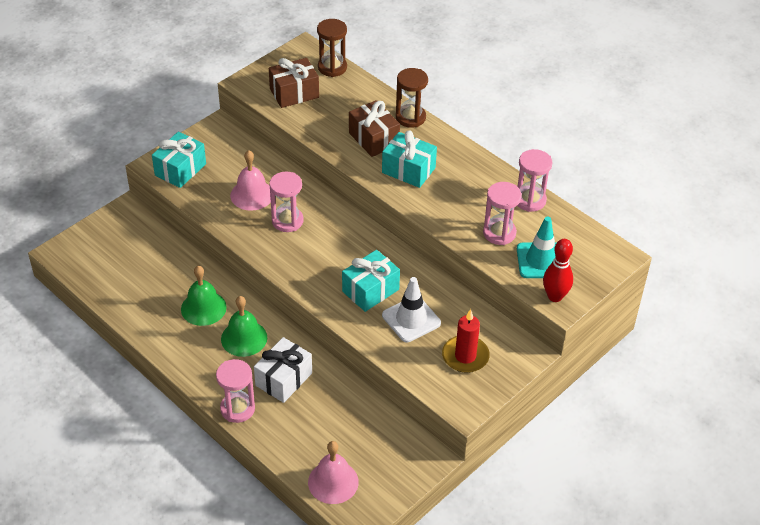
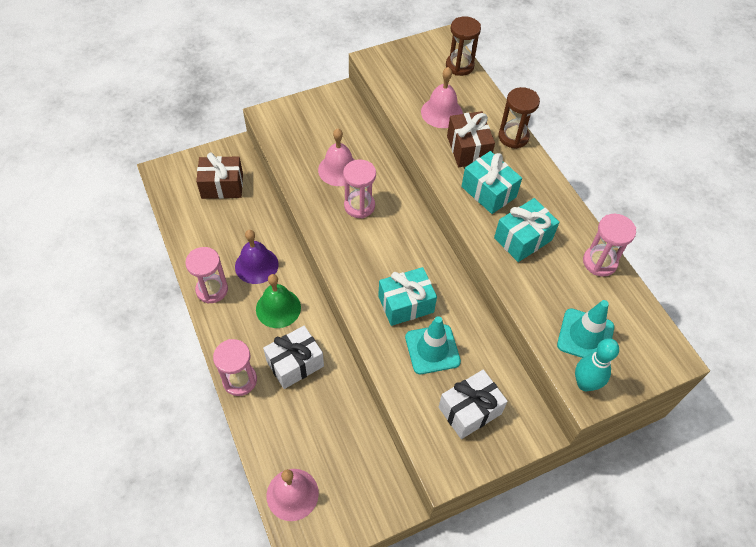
camera: 20 degrees right, 10 degrees up
turquoise gift [152,131,206,188] -> turquoise gift moved to [494,198,559,262]
green bell [181,266,227,326] -> purple bell [235,230,279,284]
brown gift [269,58,319,108] -> brown gift moved to [196,152,243,199]
white traffic cone [382,277,441,342] -> turquoise traffic cone [405,316,461,374]
red candle [442,309,490,373] -> white gift [439,370,508,439]
pink hourglass [483,182,522,245] -> pink hourglass moved to [185,247,228,304]
red bowling pin [543,239,573,302] -> turquoise bowling pin [575,338,619,391]
none -> pink bell [421,67,463,128]

